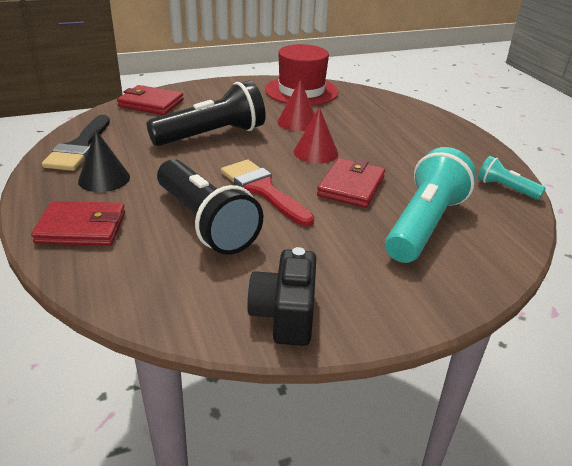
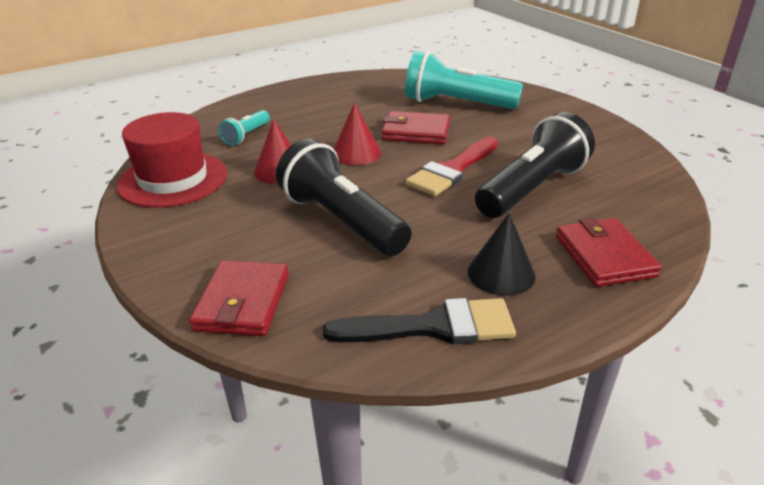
camera: 100 degrees left, 0 degrees up
black camera [247,247,316,346] -> none
turquoise flashlight [478,156,546,200] -> turquoise flashlight moved to [218,110,270,146]

